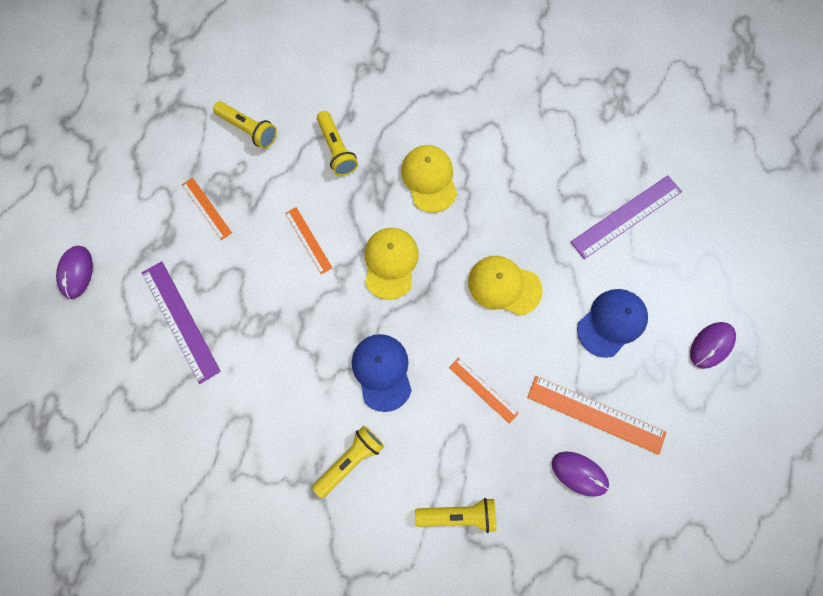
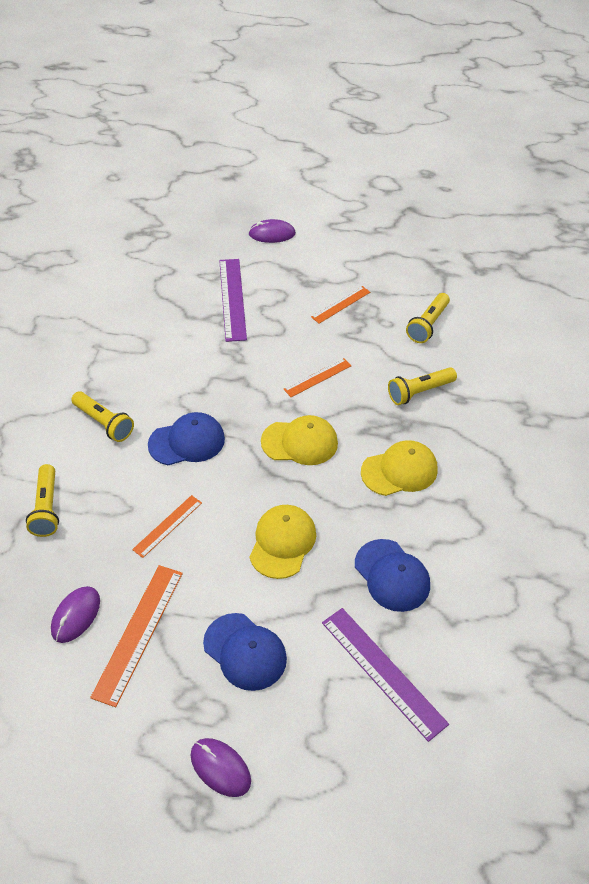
camera: 85 degrees right, 25 degrees down
purple ruler [142,261,221,384] -> purple ruler turned 60 degrees counterclockwise [219,259,247,342]
none -> blue cap [355,539,430,612]

